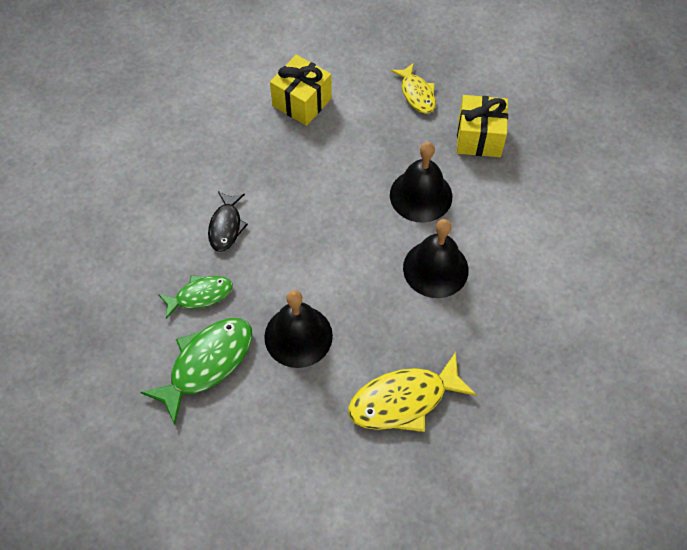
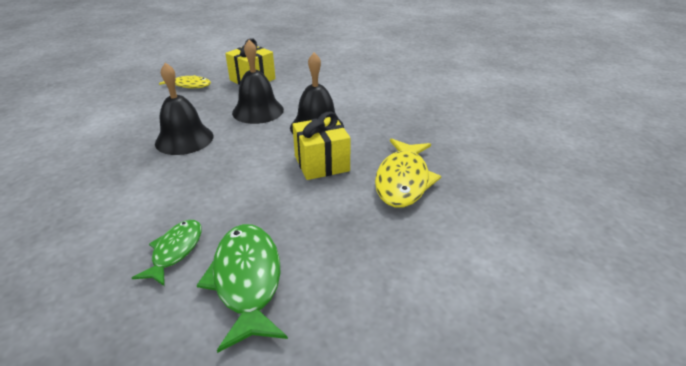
camera: 55 degrees left, 25 degrees down
black fish [208,191,248,252] -> none
black bell [264,290,333,368] -> black bell moved to [155,63,214,155]
yellow gift [270,55,332,126] -> yellow gift moved to [292,112,351,180]

